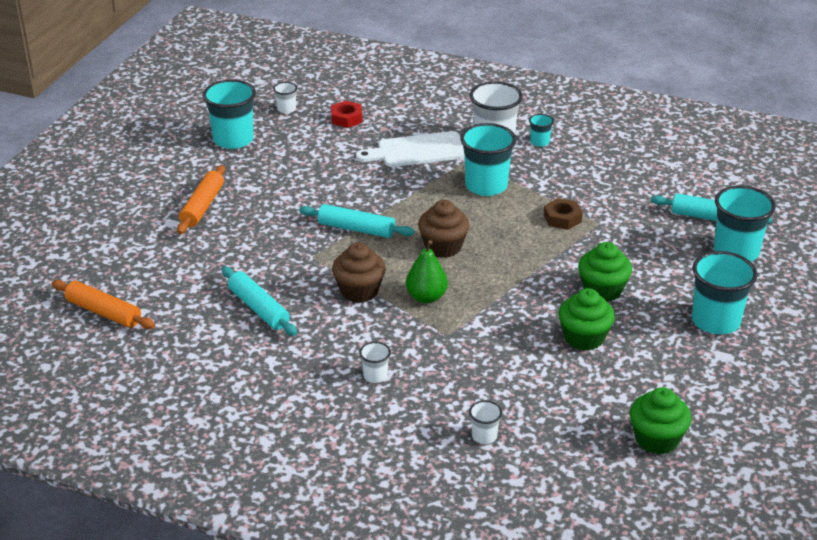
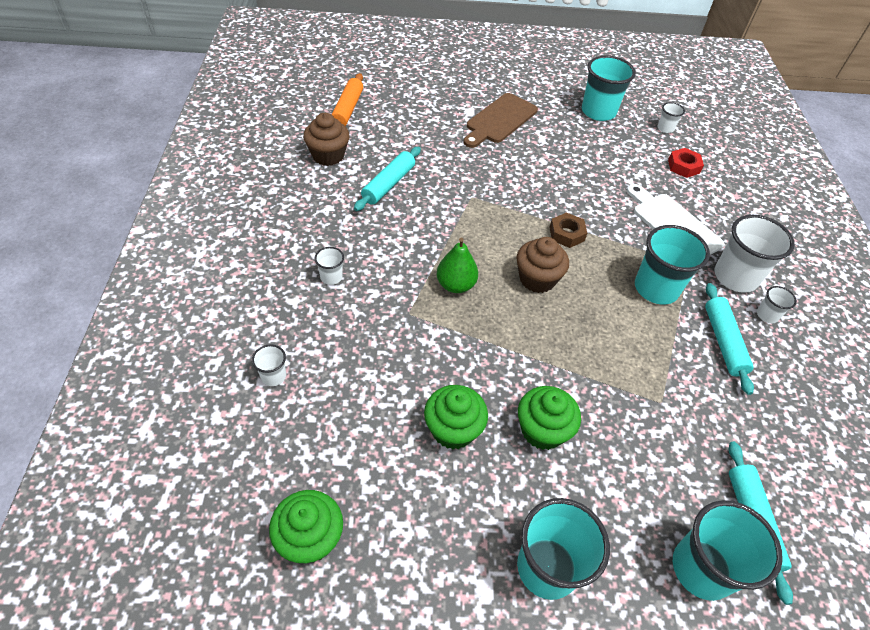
camera: 65 degrees right, 15 degrees up
orange rolling pin [177,165,225,234] -> brown cutting board [464,93,538,148]
turquoise rolling pin [299,204,415,238] -> turquoise rolling pin moved to [705,283,754,395]
brown cupcake [332,243,386,303] -> brown cupcake moved to [303,113,350,166]
turquoise cup [529,114,554,147] -> white cup [757,286,797,323]
brown nut [544,198,583,230] -> brown nut moved to [549,212,587,248]

